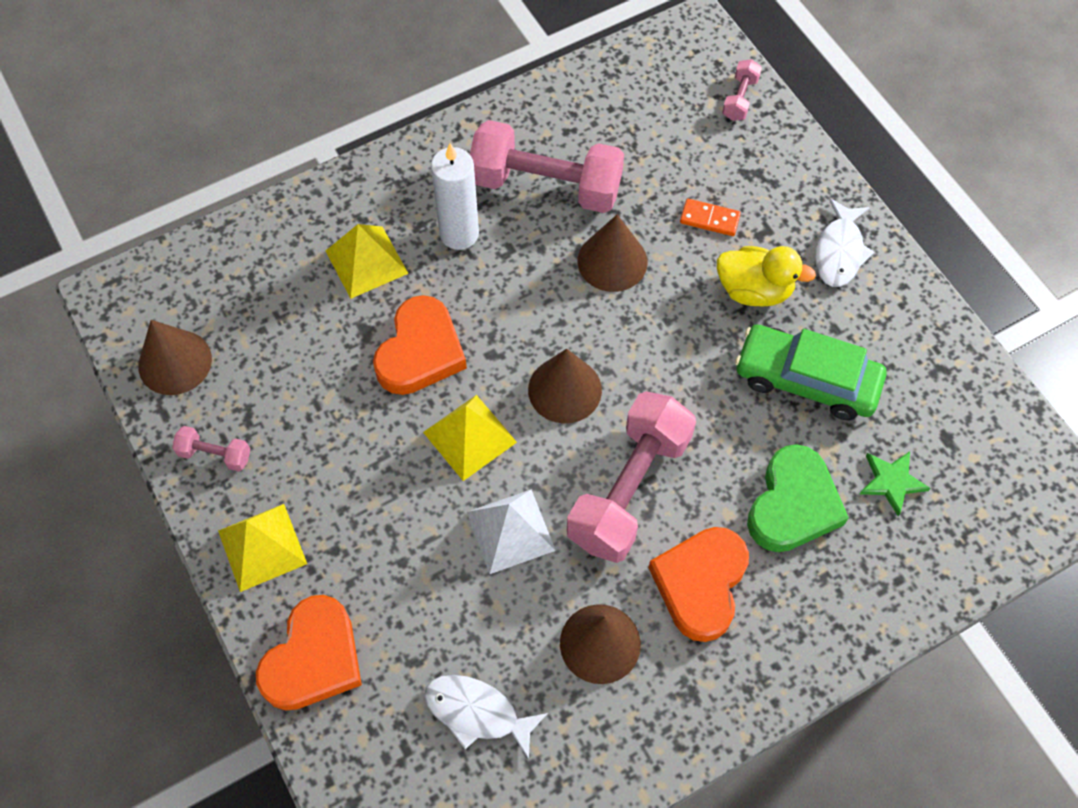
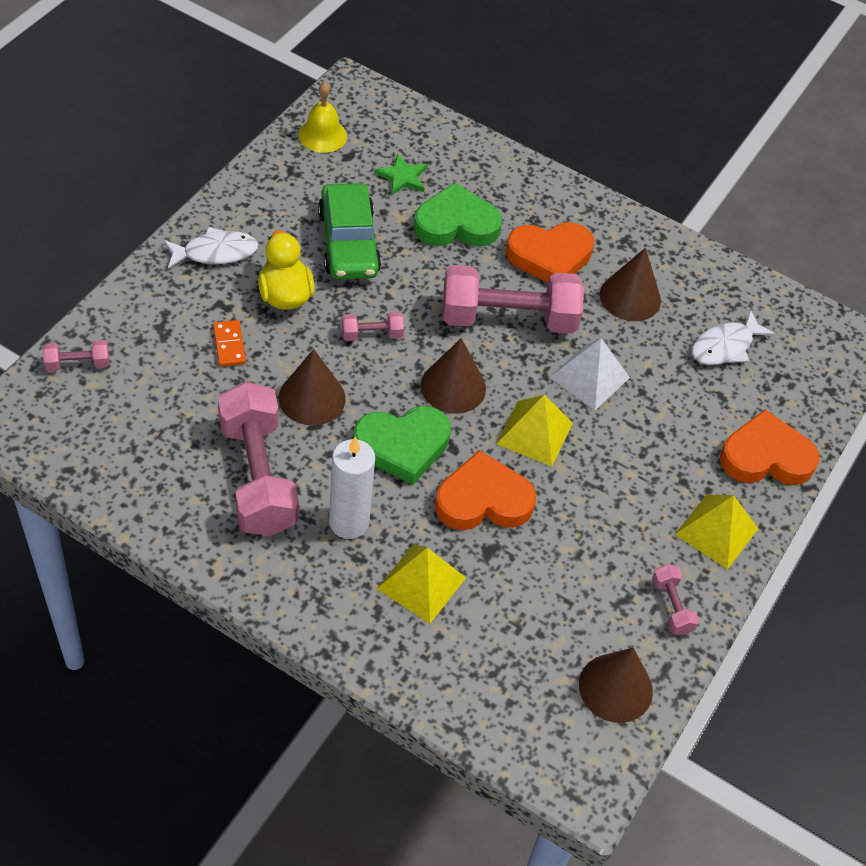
camera: 125 degrees left, 10 degrees down
white fish [424,675,548,759] -> white fish turned 60 degrees clockwise [692,310,775,365]
none -> yellow bell [299,82,347,153]
none -> pink dumbbell [342,311,404,341]
none -> green heart [353,406,451,485]

